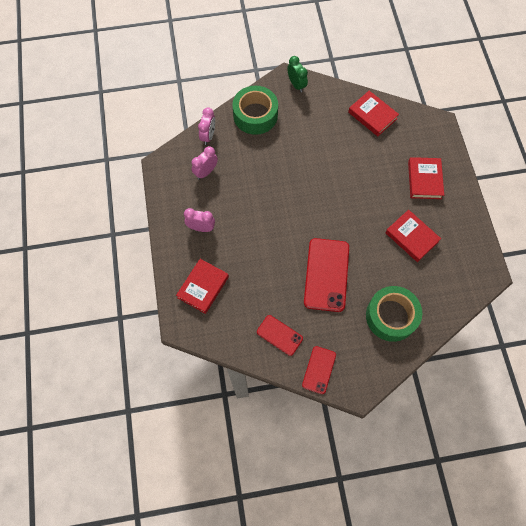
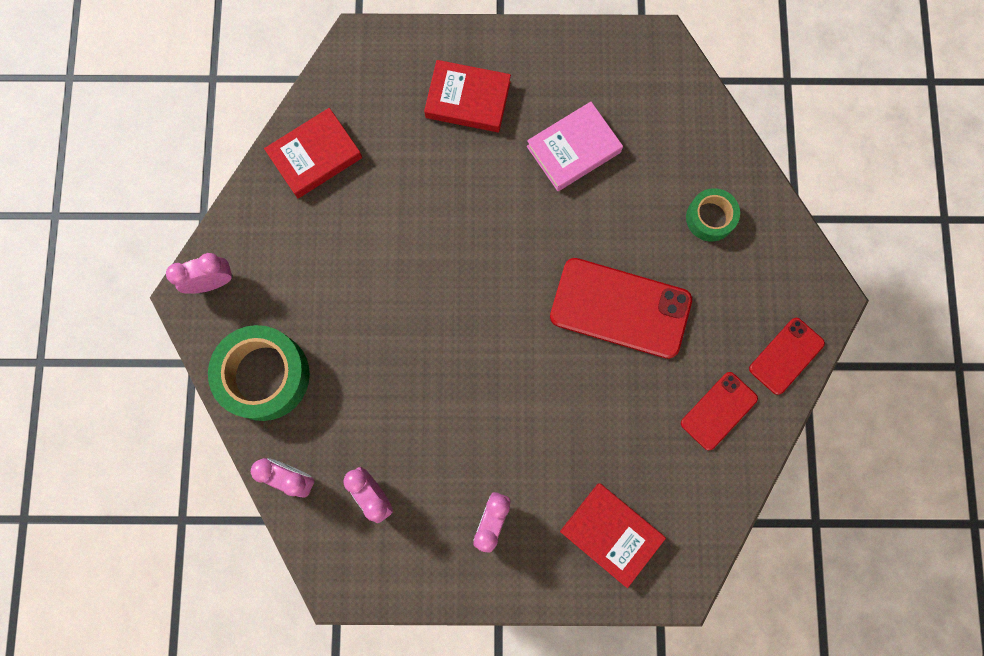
camera: 80 degrees left, 10 degrees up
green clock [287,56,308,92] -> pink clock [166,253,233,294]
red phone [302,346,336,394] -> red phone turned 75 degrees counterclockwise [749,318,825,395]
green tape [366,286,422,342] -> green tape [686,188,740,242], size x0.56
red book [385,210,441,262] -> pink book [527,102,623,191]

